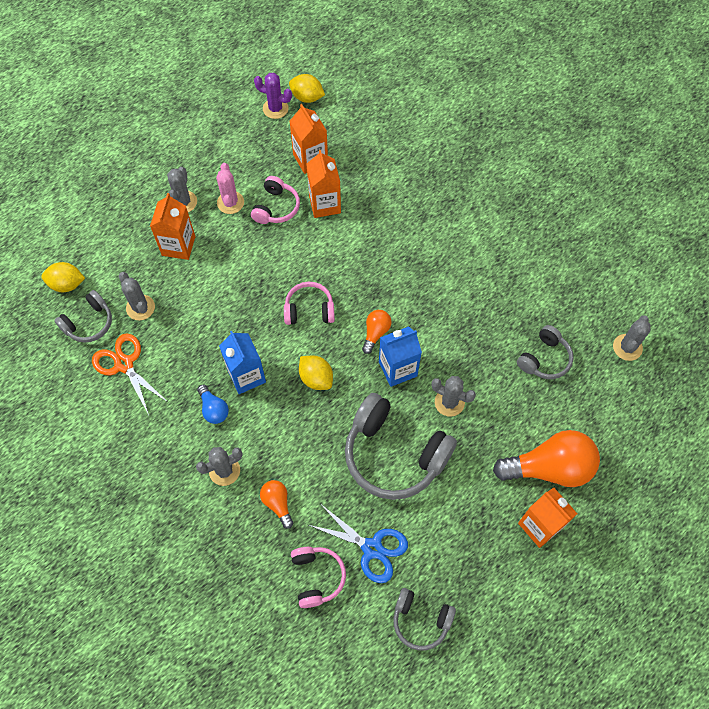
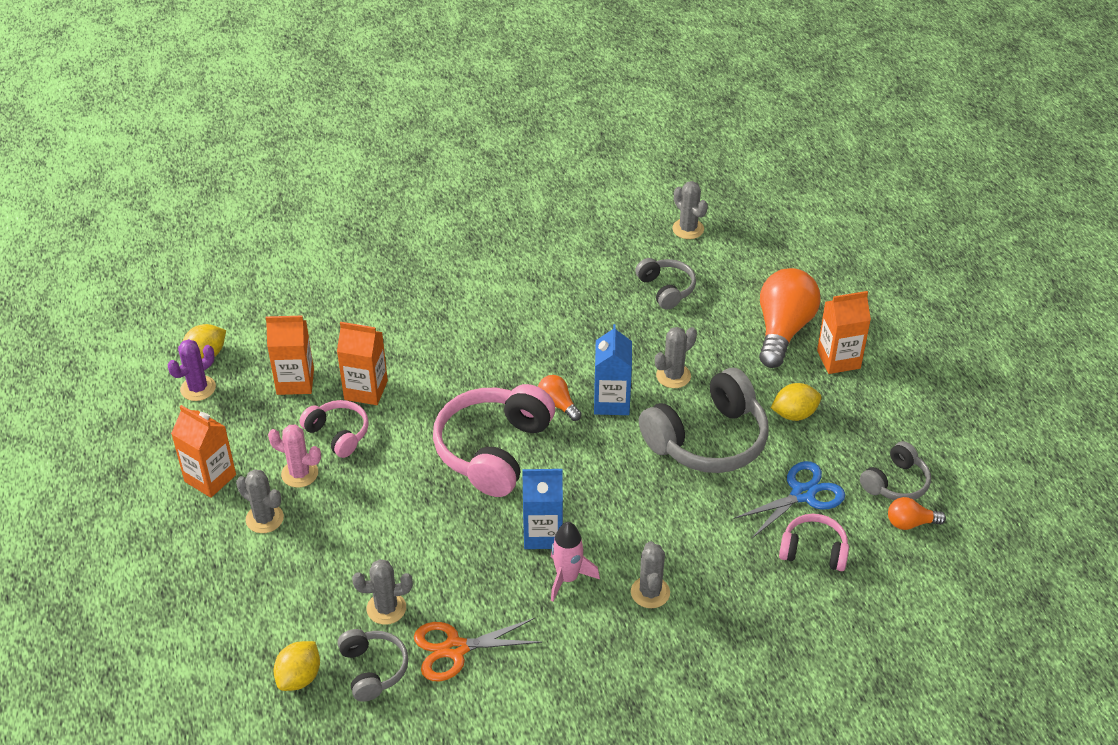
camera: 65 degrees left, 20 degrees down
orange carton [150,193,195,260] -> orange carton moved to [171,405,236,498]
blue light bulb [197,385,229,424] -> pink rocket [551,522,600,602]
orange light bulb [260,480,293,529] -> orange light bulb moved to [888,497,946,530]
pink headphones [284,282,335,325] -> pink headphones [433,384,555,497], size x1.86
yellow lemon [299,356,333,390] -> yellow lemon moved to [771,383,821,421]

